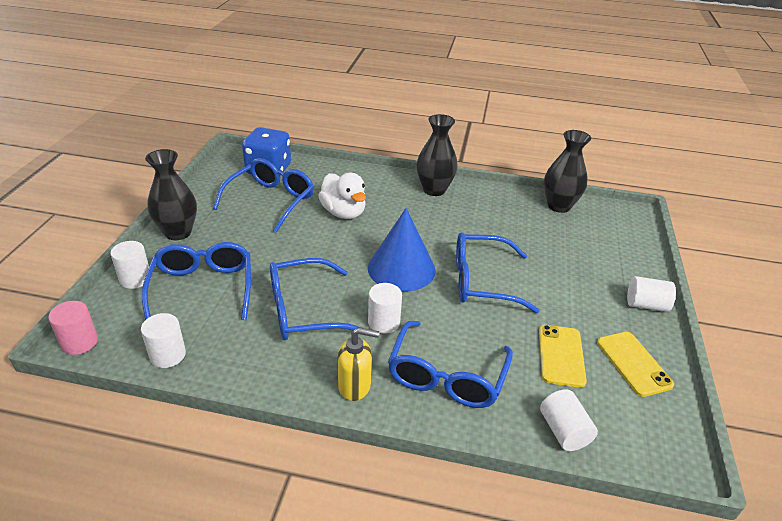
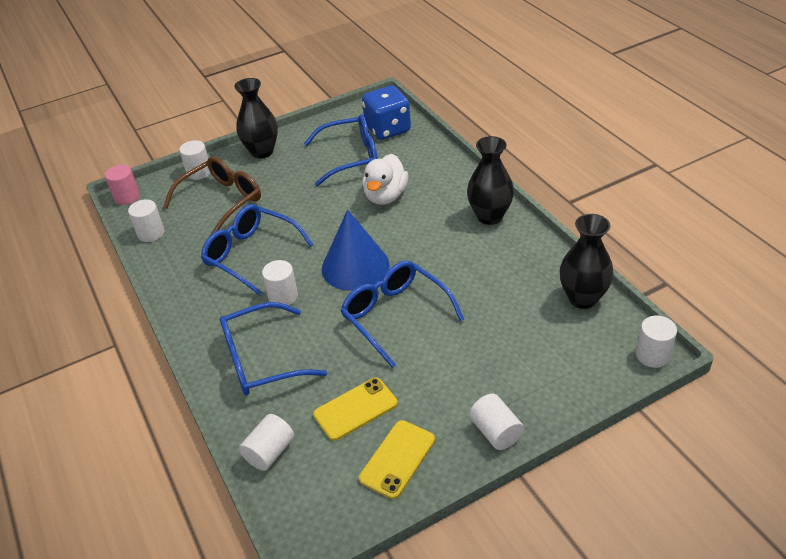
camera: 55 degrees right, 5 degrees up
blue glasses [142,242,251,320] -> brown glasses [163,156,261,235]
yellow soap dispenser [337,327,380,401] -> none
none -> white cylinder [636,316,677,368]

